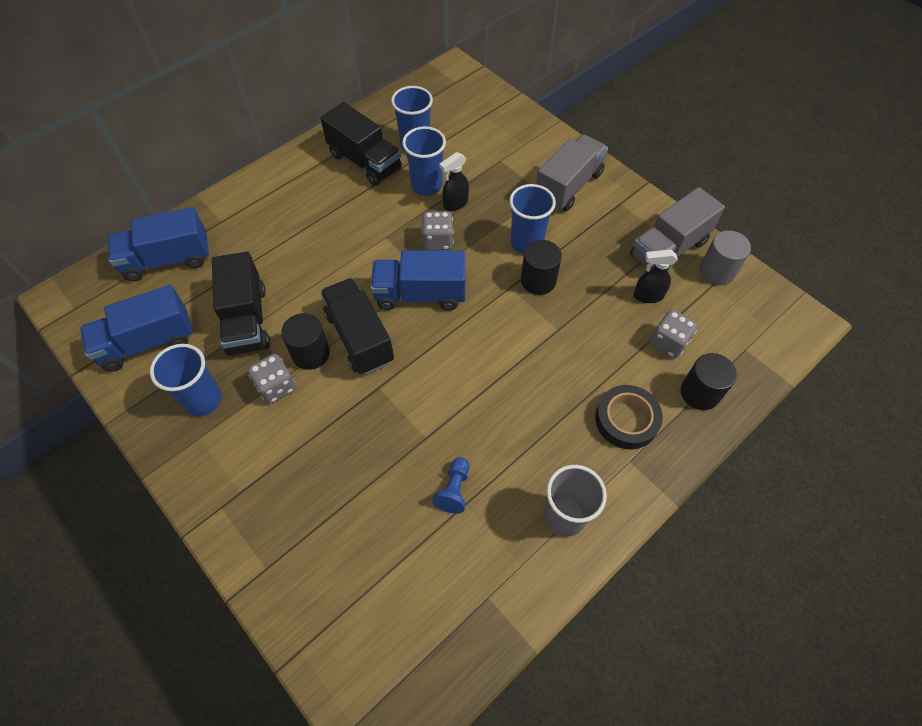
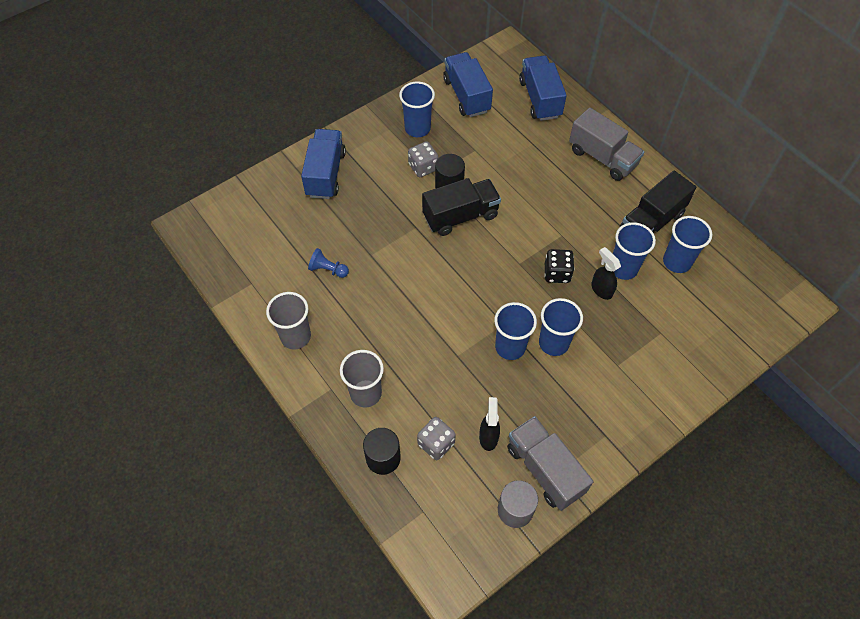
camera: 95 degrees right, 0 degrees up
black truck [212,252,270,356] -> none
blue truck [371,250,466,311] -> blue truck moved to [301,129,346,199]
grey dice [422,211,454,250] -> black dice [544,249,574,283]
black cylinder [521,240,562,295] -> blue cup [494,302,537,360]
grey truck [536,134,608,211] -> grey truck moved to [569,108,644,181]
black tape [595,385,663,450] -> grey cup [340,350,384,408]

